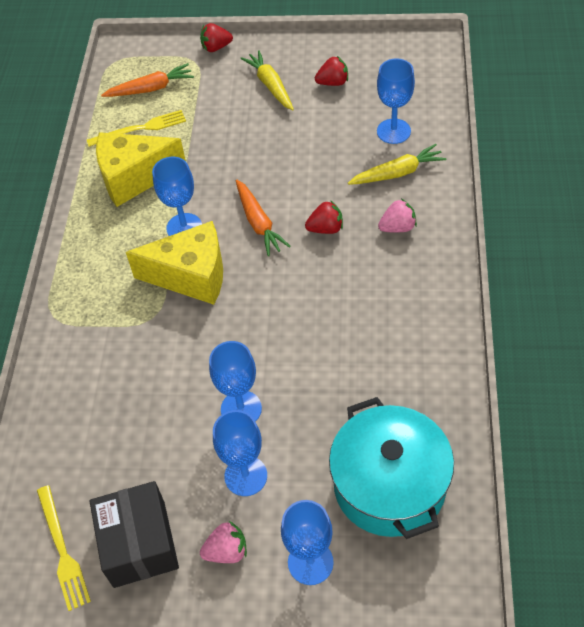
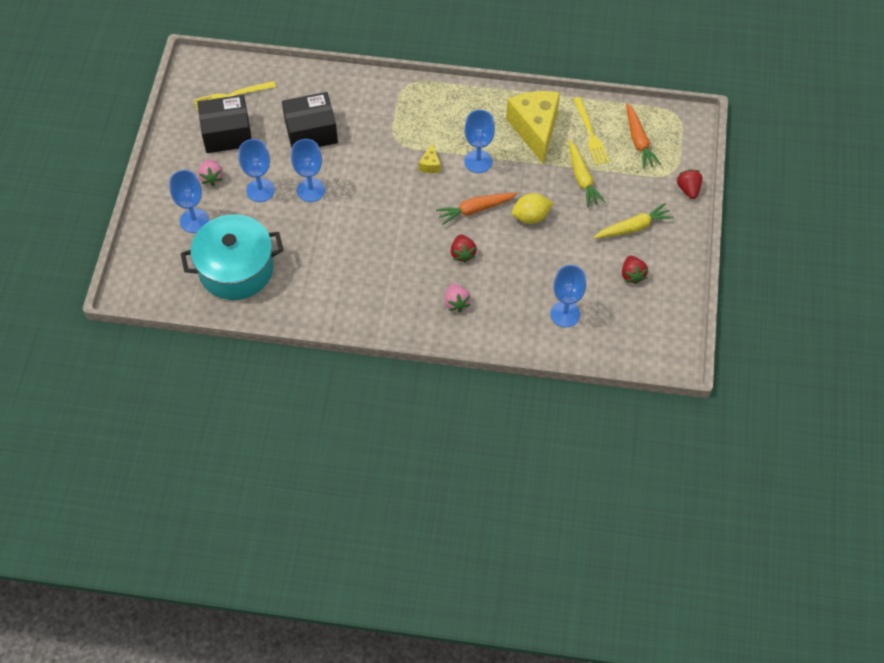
camera: 90 degrees right, 5 degrees up
yellow cheese [126,221,223,305] -> yellow cheese [419,144,441,173], size x0.41
yellow carrot [348,144,446,185] -> yellow carrot moved to [568,140,606,207]
none -> black box [282,92,338,148]
none -> yellow lemon [512,193,553,224]

